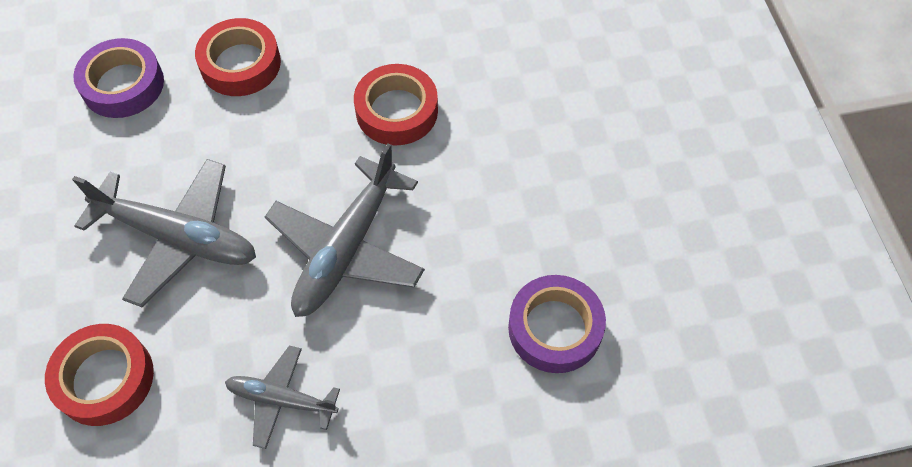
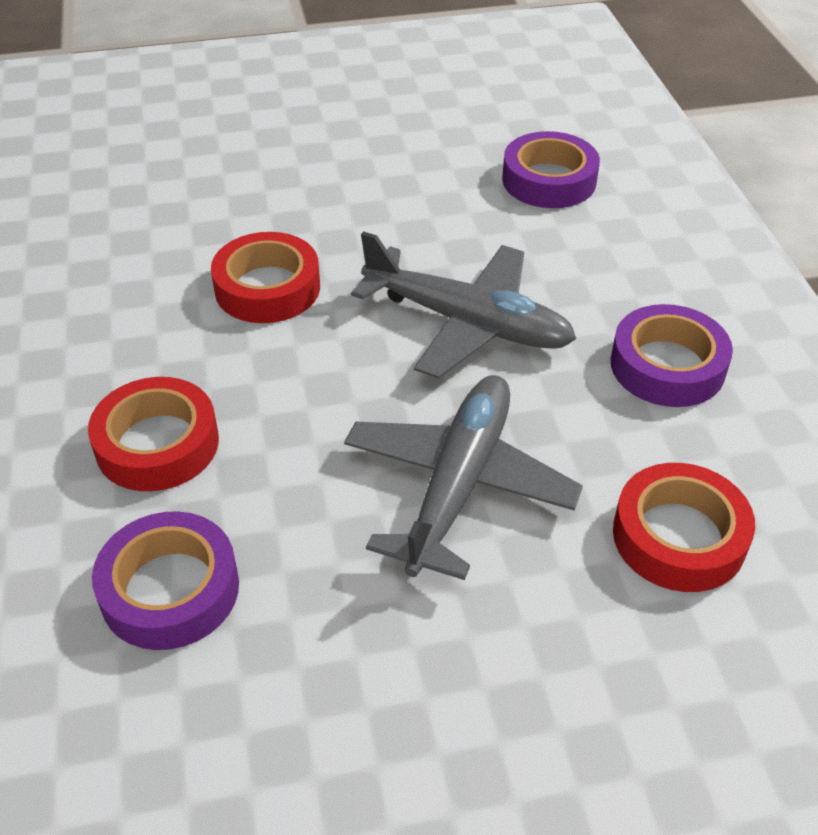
camera: 90 degrees left, 15 degrees down
grey plane [225,345,340,449] -> purple tape [611,304,733,407]

